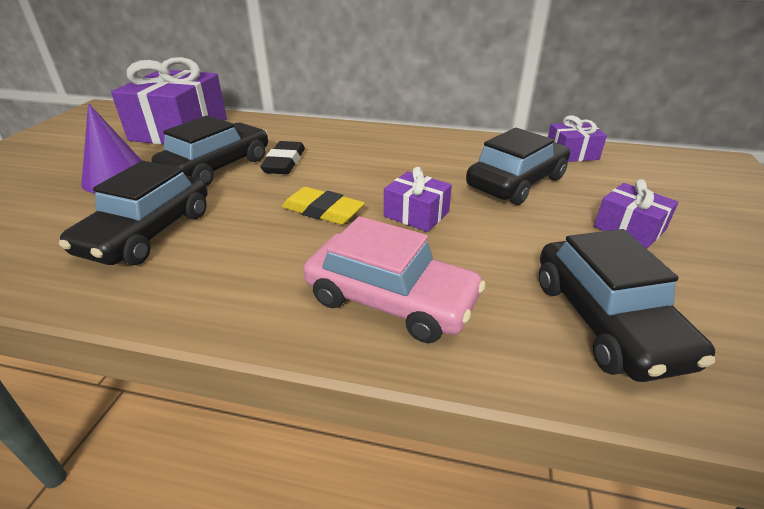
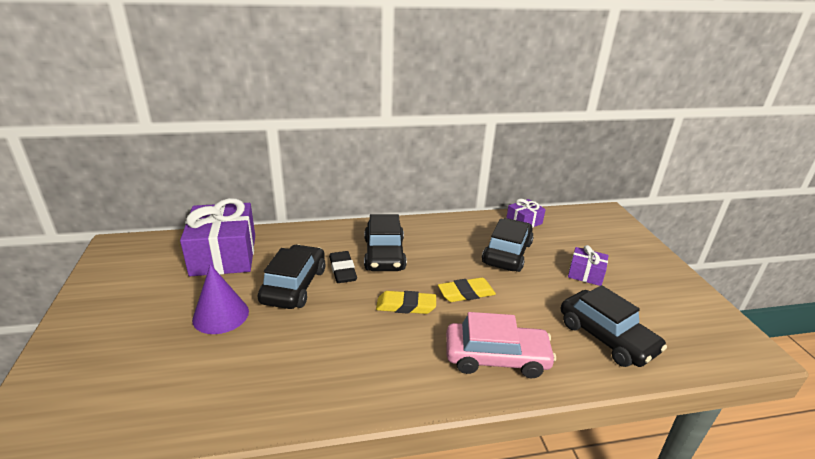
camera: 25 degrees left, 5 degrees down
black car [59,161,207,265] -> black car moved to [364,214,407,271]
purple gift [384,167,452,232] -> yellow eraser [438,277,496,302]

